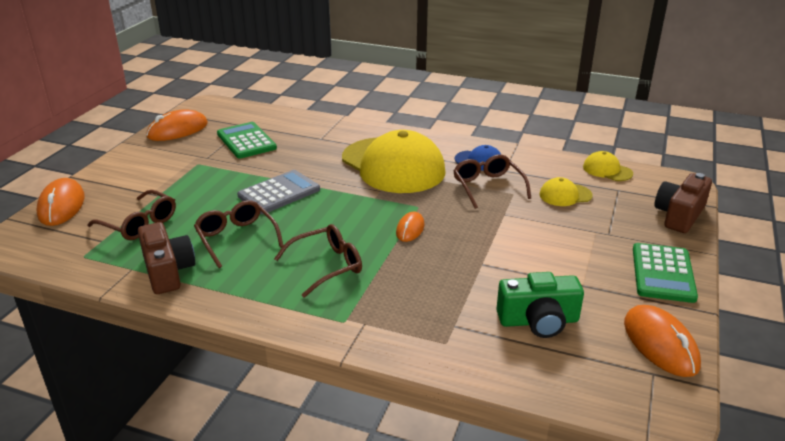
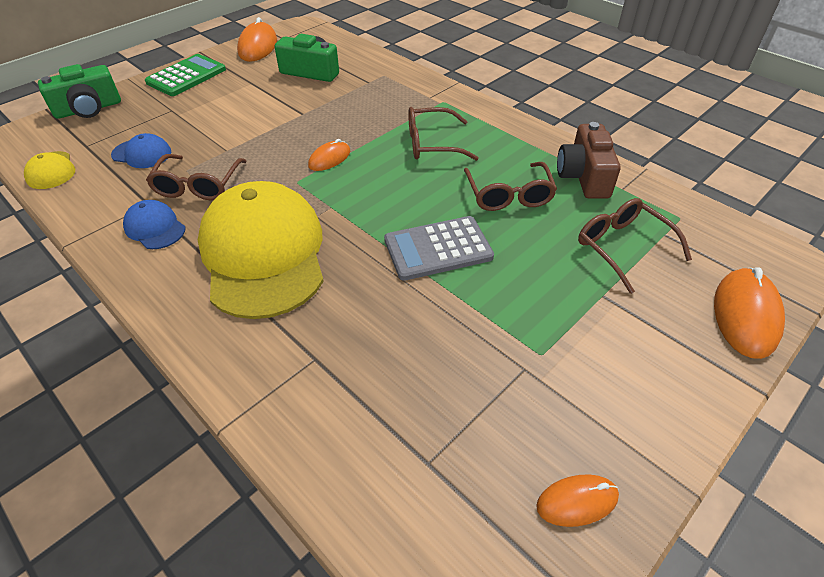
camera: 155 degrees left, 15 degrees up
orange mouse [147,109,208,141] -> orange mouse [536,474,619,527], size x0.59
green calculator [217,122,277,159] -> none
yellow cap [539,177,593,206] -> blue cap [111,133,171,168]
brown camera [654,173,712,233] -> green camera [38,64,121,119]

